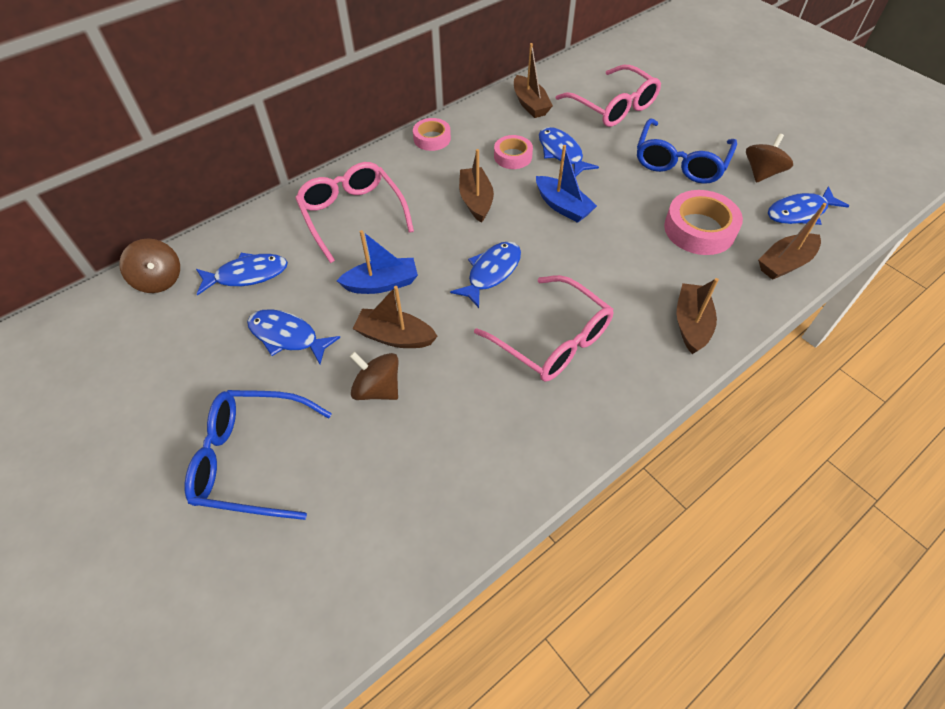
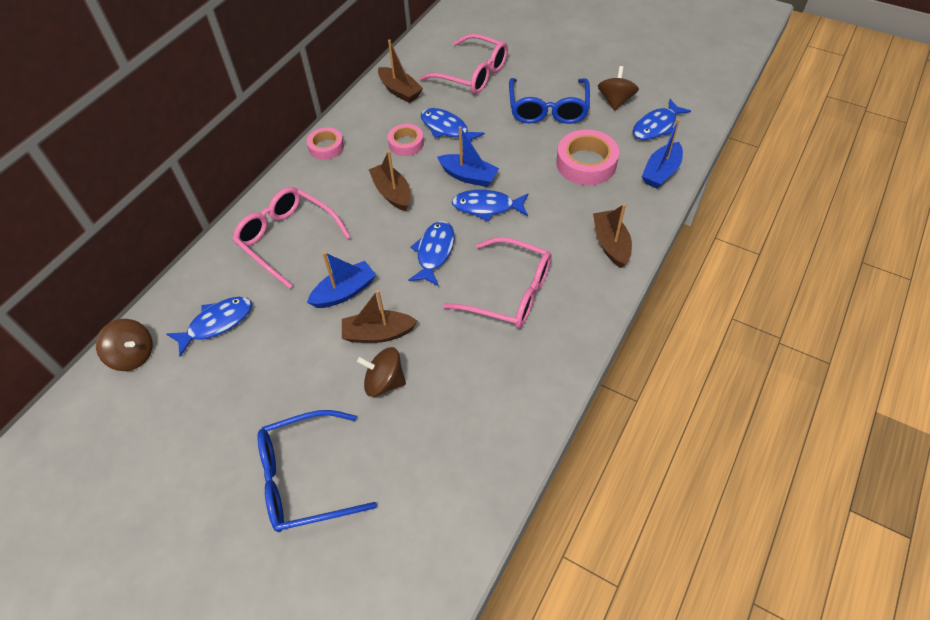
camera: 20 degrees left, 0 degrees up
blue fish [247,309,340,364] -> blue fish moved to [452,190,528,222]
brown boat [758,203,827,280] -> blue boat [642,119,683,188]

